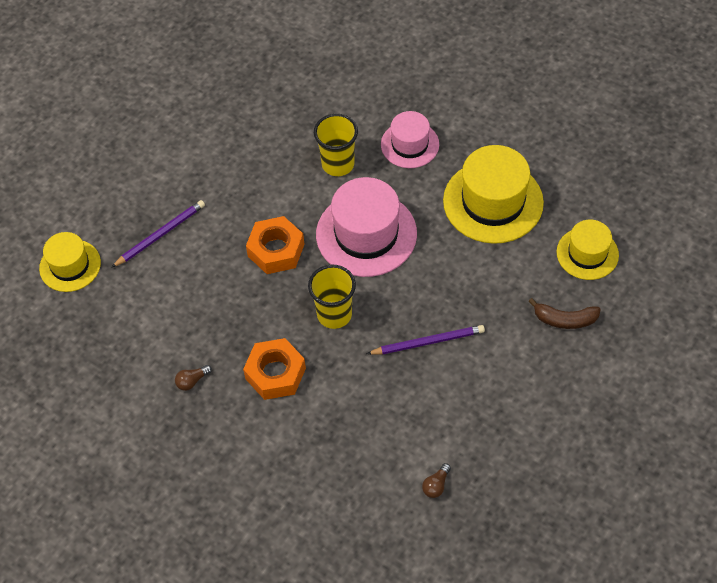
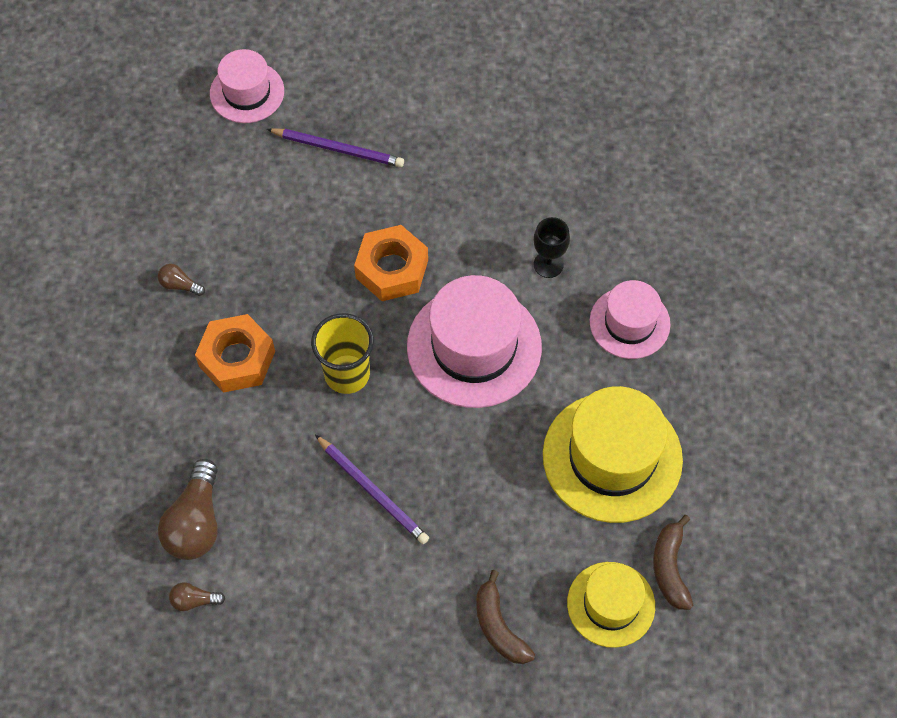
camera: 55 degrees right, 5 degrees up
yellow hat [39,232,101,292] -> pink hat [210,49,284,123]
yellow cup [314,114,358,176] -> black goblet [534,217,570,278]
none -> brown light bulb [158,459,218,560]
none -> brown banana [653,515,693,610]

